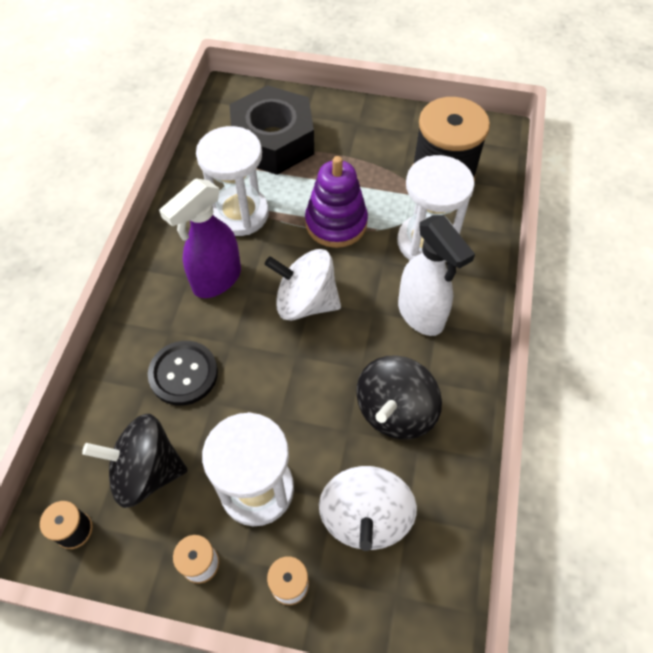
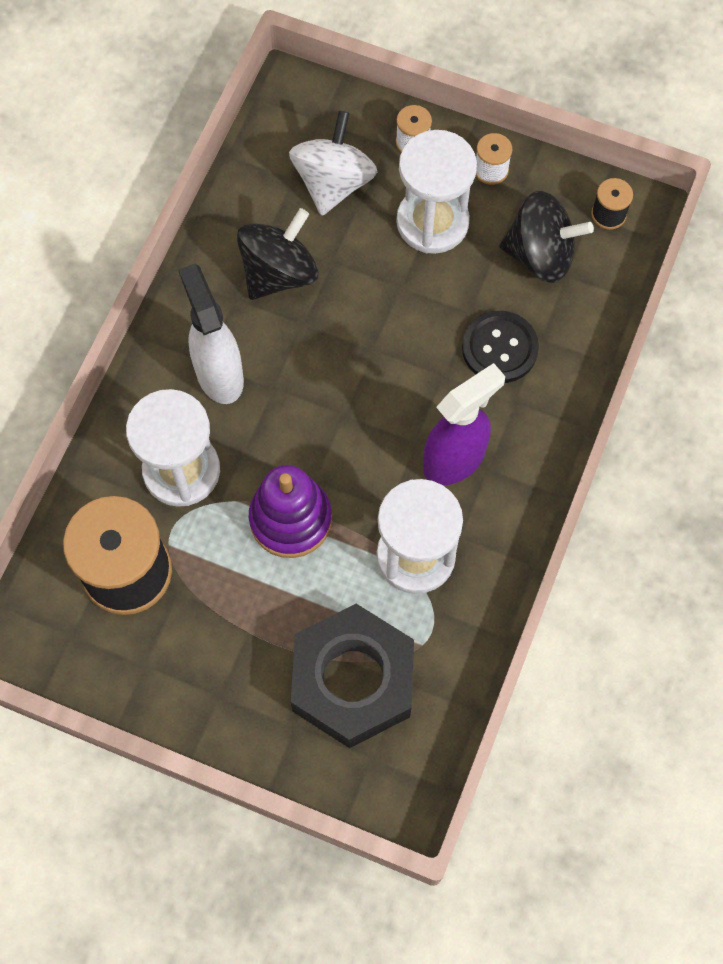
camera: 170 degrees left, 10 degrees up
white spinning top [265,249,341,320] -> none

